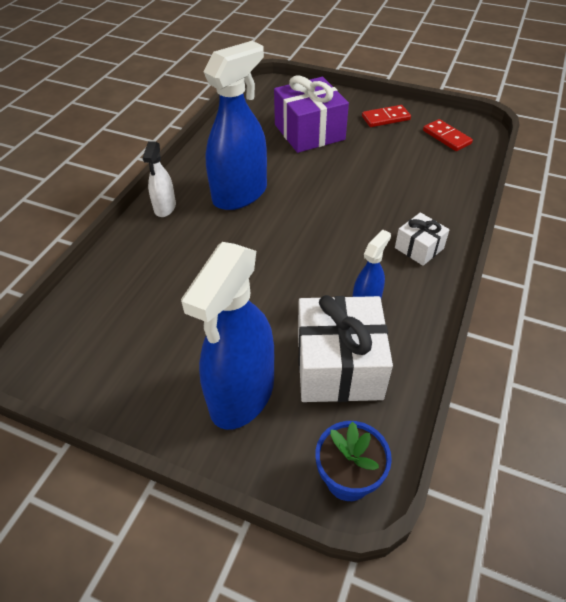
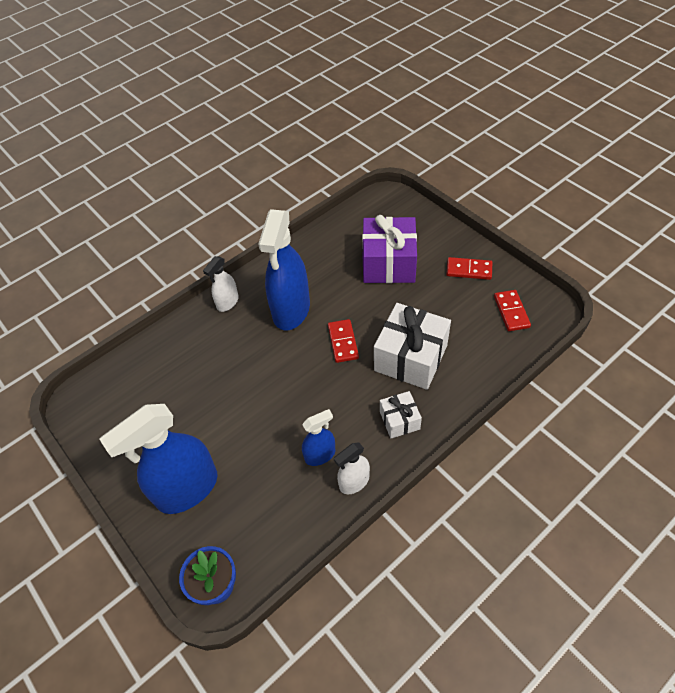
camera: 30 degrees right, 5 degrees up
blue spray bottle [204,41,267,210] -> blue spray bottle turned 120 degrees clockwise [258,209,310,330]
white gift [298,295,393,402] -> white gift moved to [374,303,451,390]
none -> red domino [328,319,359,363]
none -> white spray bottle [334,443,370,494]

